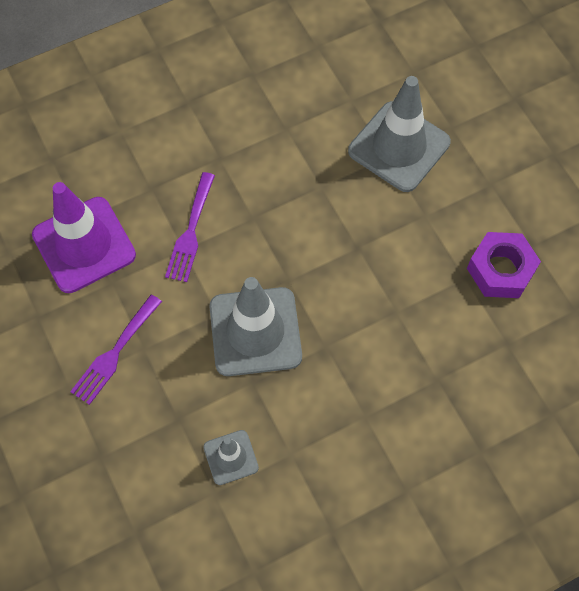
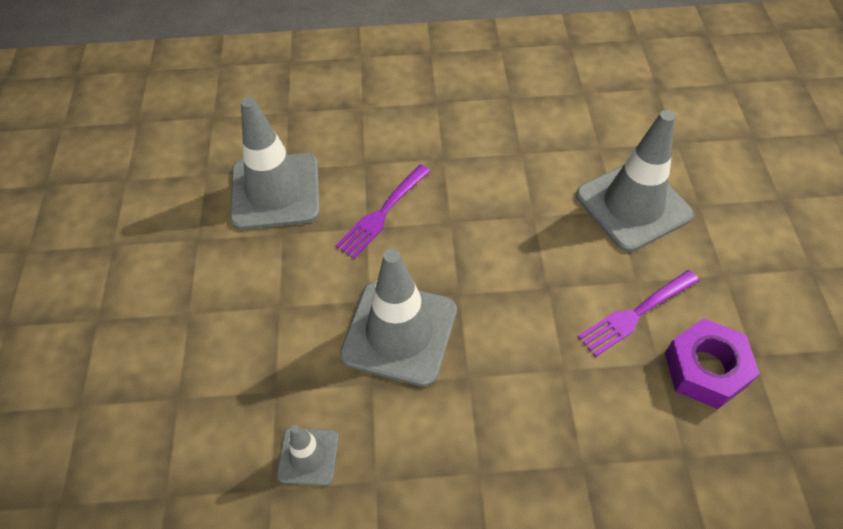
camera: 25 degrees right, 10 degrees down
purple traffic cone [32,182,136,293] -> grey traffic cone [230,97,320,230]
purple fork [70,294,162,405] -> purple fork moved to [578,270,699,357]

